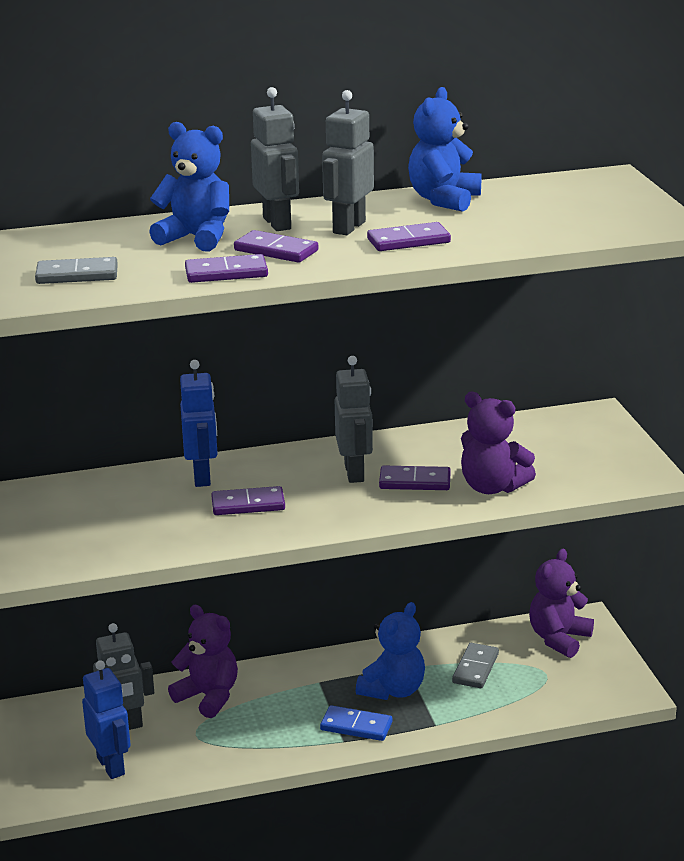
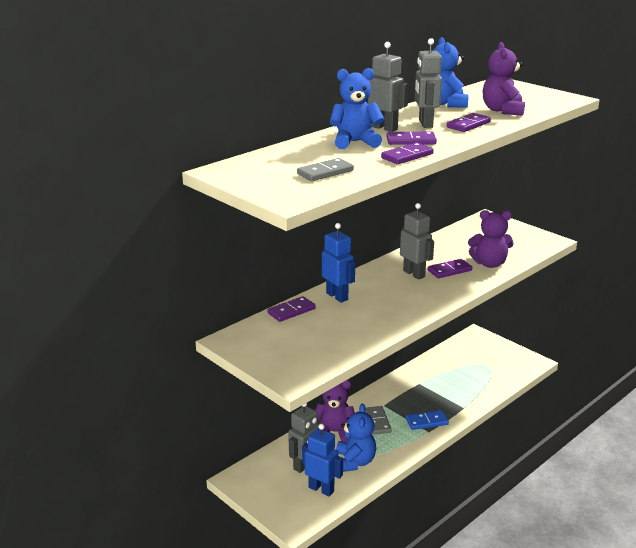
camera: 30 degrees left, 0 degrees up
purple domino [211,486,285,515] -> purple domino moved to [267,296,316,322]
blue teddy bear [356,602,425,700] -> blue teddy bear moved to [336,404,376,472]
grey domino [452,643,499,688] -> grey domino moved to [365,406,392,435]
purple teddy bear [529,549,594,658] -> purple teddy bear moved to [483,42,525,116]

